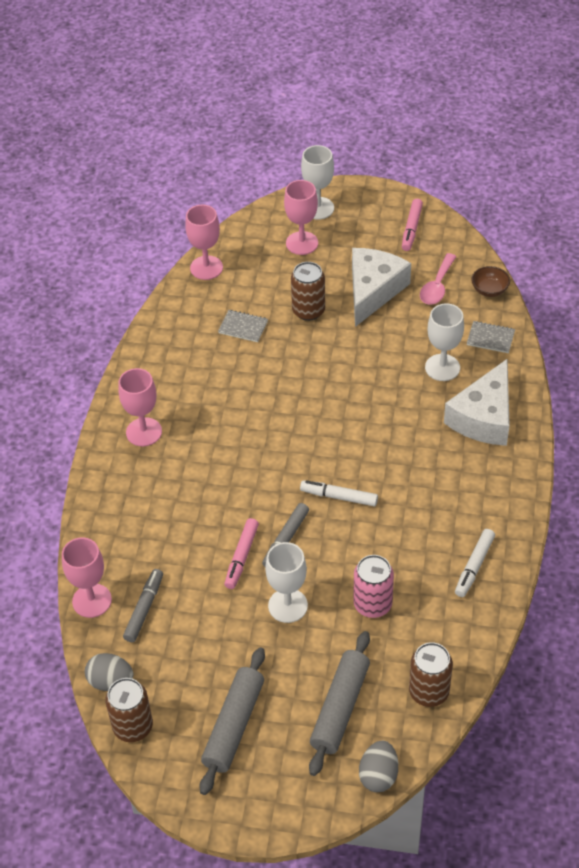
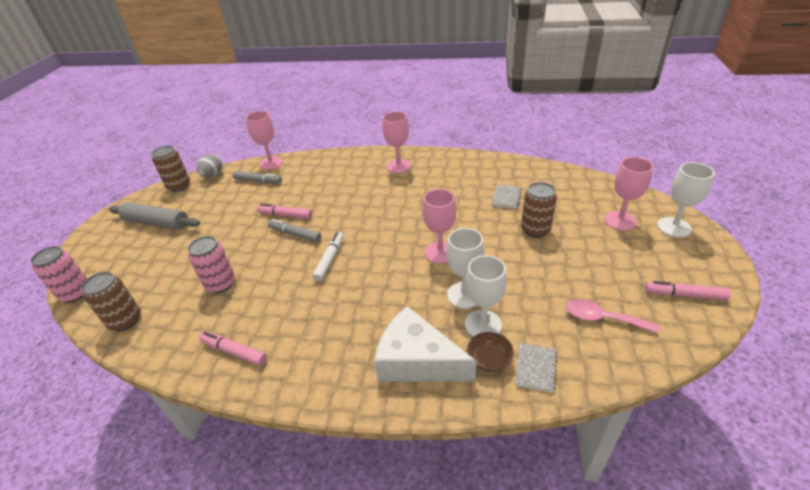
camera: 90 degrees right, 10 degrees down
pink goblet [185,205,223,280] -> pink goblet moved to [423,189,456,264]
white goblet [265,542,308,623] -> white goblet moved to [446,228,484,309]
grey rolling pin [309,631,370,776] -> none
white cheese [352,248,411,327] -> none
grey egg [359,741,398,792] -> pink can [30,246,87,302]
white marker [455,529,495,597] -> pink marker [199,332,267,366]
brown bowl [471,266,510,297] -> brown bowl moved to [467,332,514,372]

